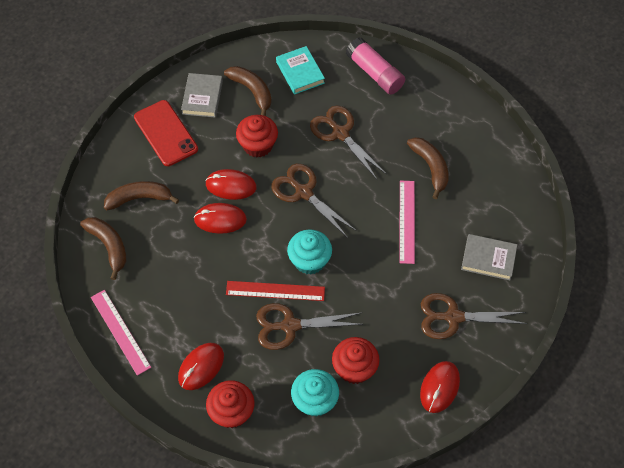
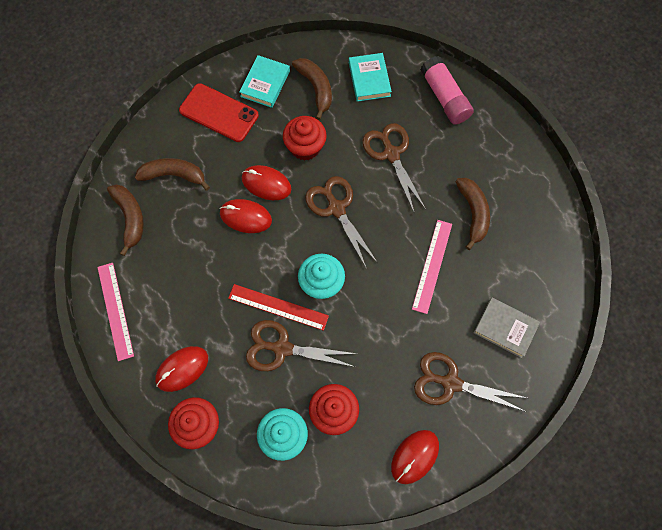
camera: 15 degrees right, 10 degrees up
red phone [134,100,198,166] -> red phone turned 45 degrees counterclockwise [179,83,259,142]
grey book [181,73,223,118] -> turquoise book [239,55,290,108]

